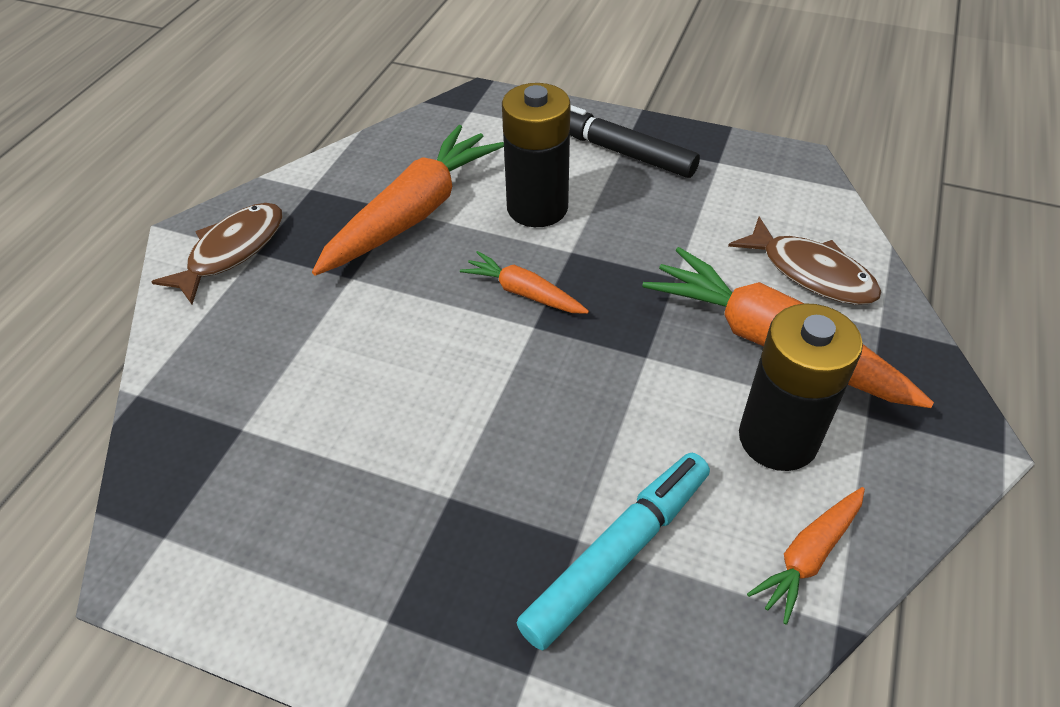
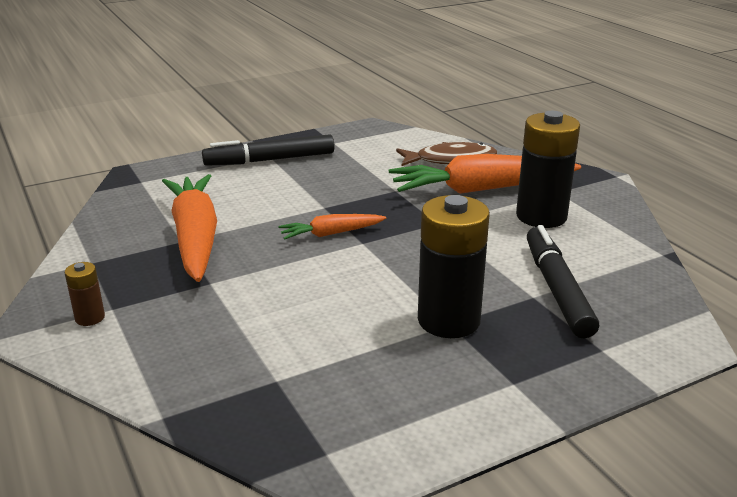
camera: 50 degrees left, 20 degrees down
brown fish [151,203,282,304] -> brown battery [65,262,105,326]
black battery [502,83,570,227] -> black battery moved to [418,195,490,338]
turquoise marker [516,453,710,650] -> black marker [527,225,599,339]
orange carrot [747,487,865,624] -> none

